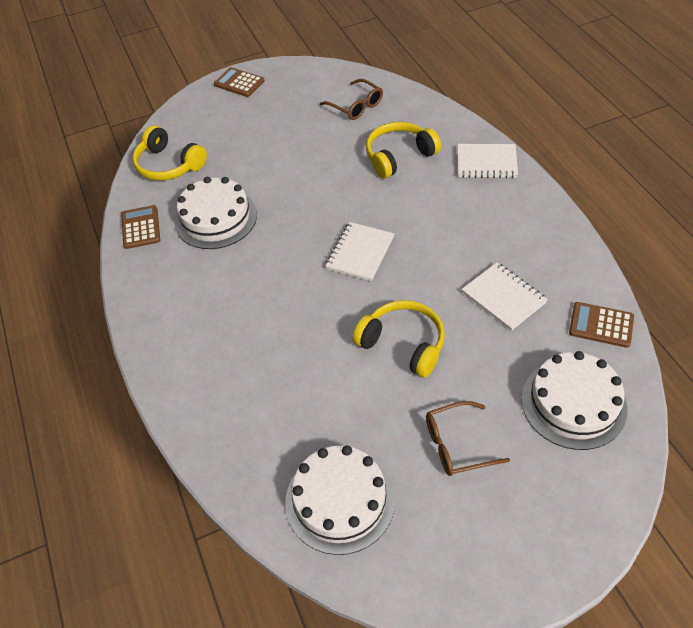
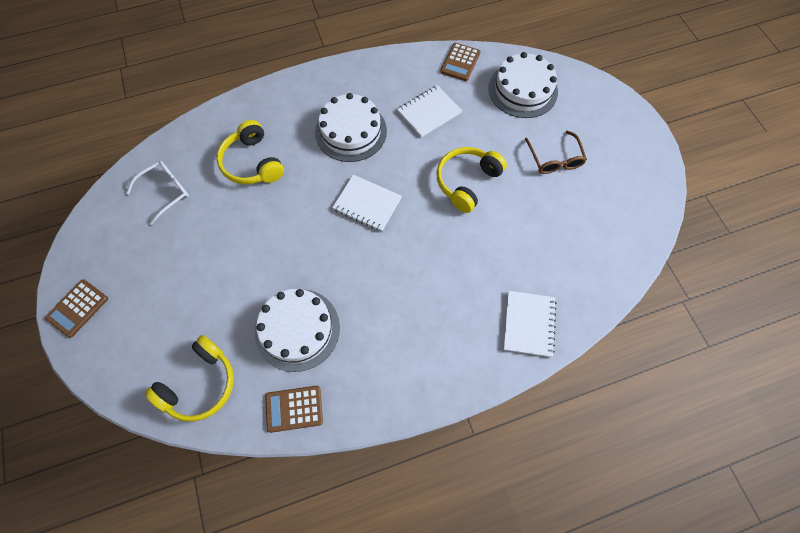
camera: 90 degrees left, 15 degrees up
white cake [285,446,395,555] -> white cake moved to [315,93,387,162]
brown glasses [320,79,383,120] -> white glasses [126,161,189,225]
white notebook [458,144,518,178] -> white notebook moved to [503,291,556,357]

